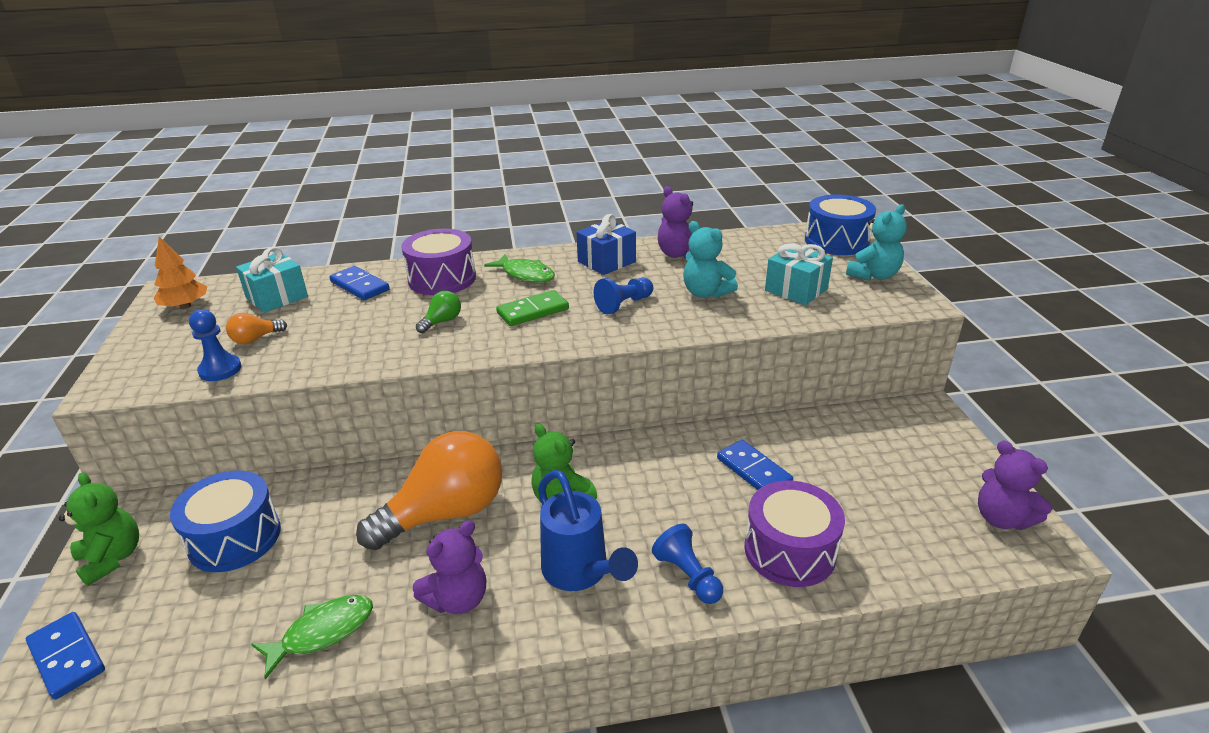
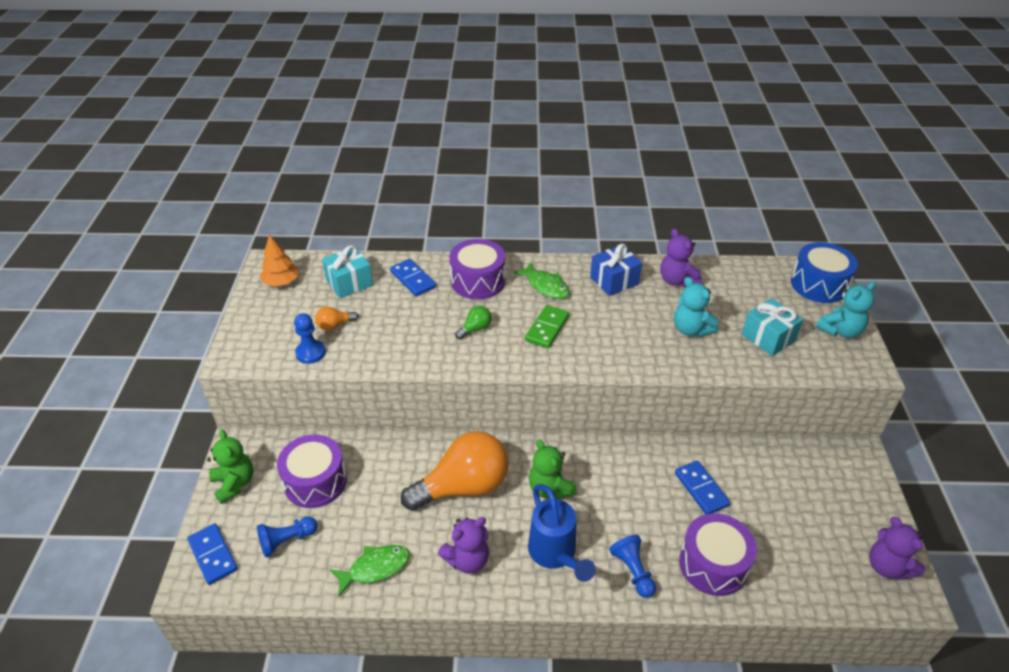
camera: 10 degrees right, 10 degrees up
blue drum [170,471,281,572] -> purple drum [277,435,347,508]
green domino [496,290,569,326] -> green domino turned 45 degrees counterclockwise [525,305,569,348]
blue pawn [594,278,653,314] -> blue pawn moved to [257,517,318,557]

